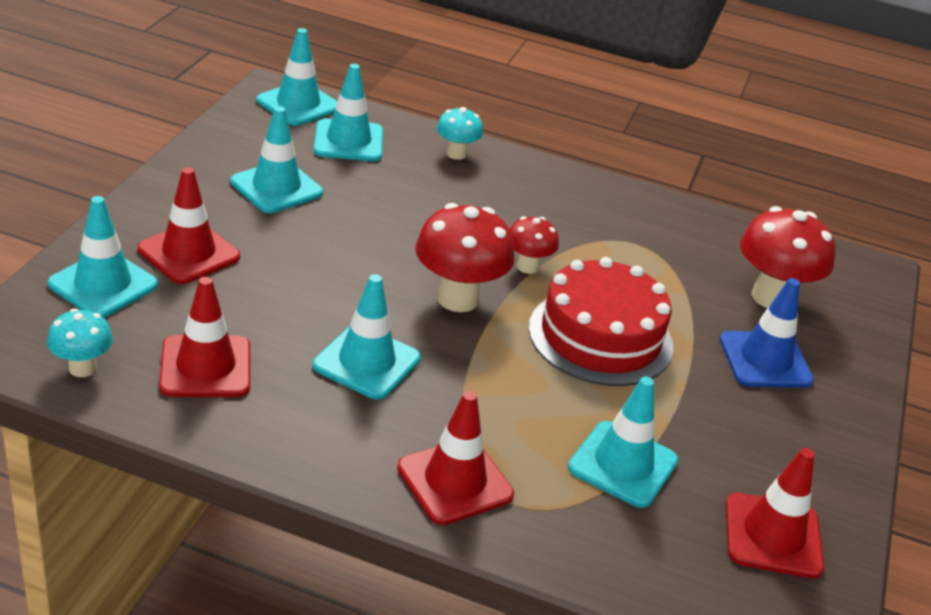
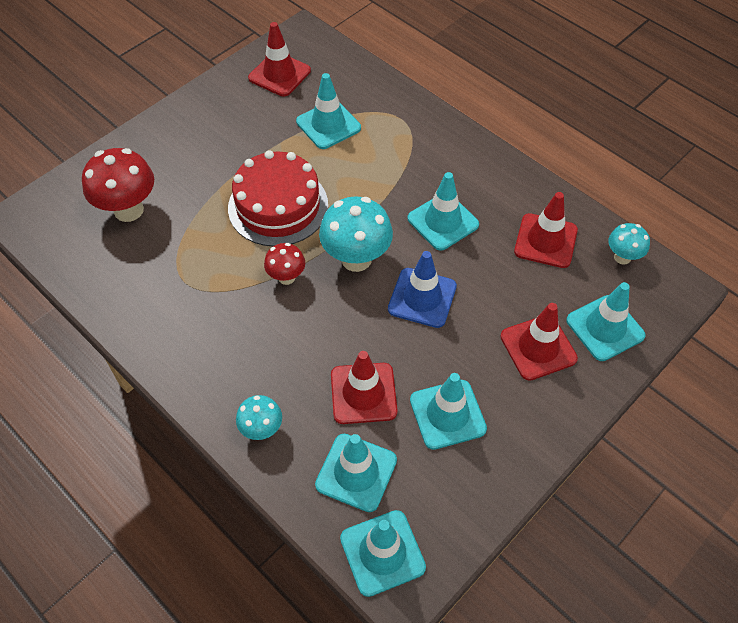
camera: 150 degrees left, 20 degrees up
red traffic cone [397,391,514,525] -> red traffic cone moved to [331,351,398,424]
red mushroom [415,203,515,312] -> turquoise mushroom [319,196,393,272]
blue traffic cone [720,278,814,388] -> blue traffic cone moved to [388,251,457,328]

